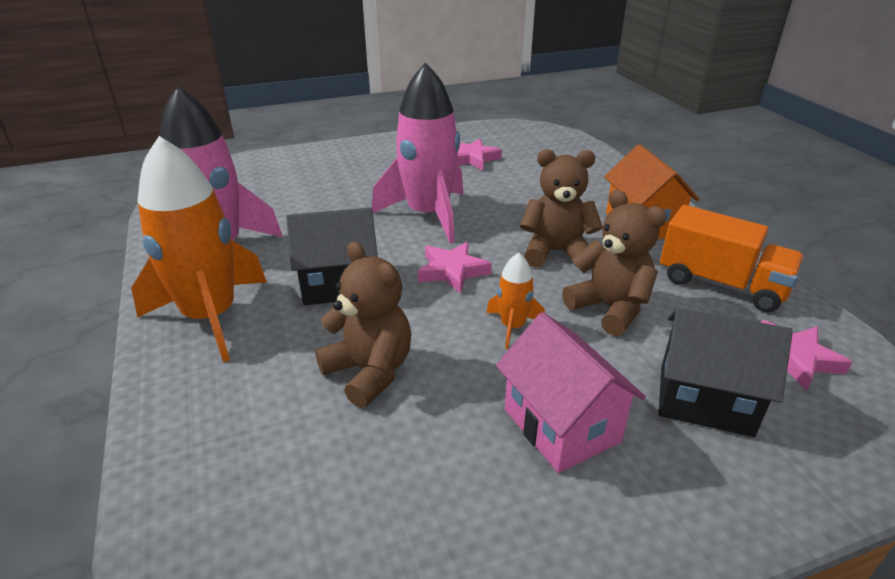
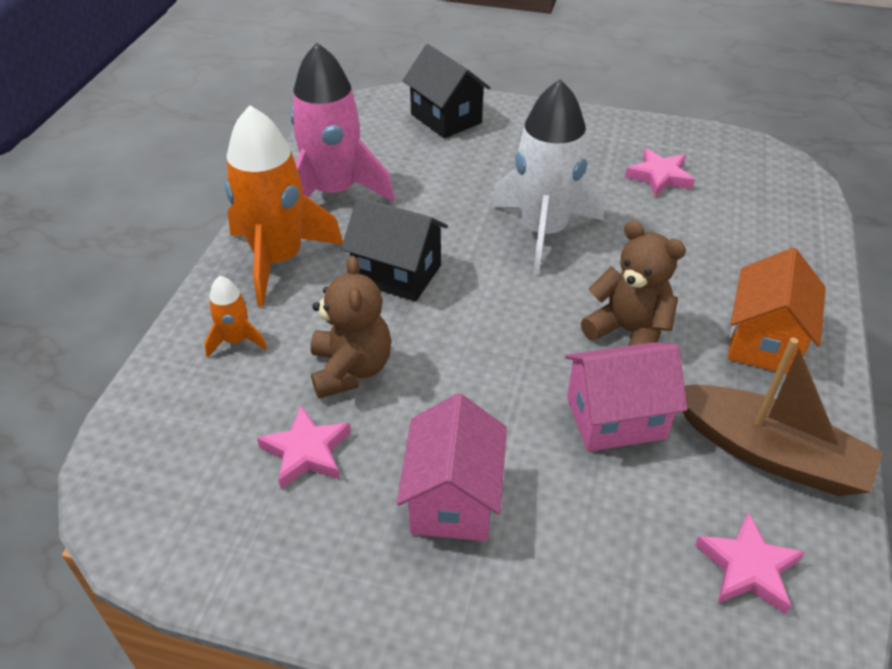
camera: 35 degrees right, 10 degrees up
pink rocket [372,62,463,244] -> white rocket [492,79,604,275]
pink star [418,242,492,294] -> pink star moved to [257,405,351,489]
orange rocket [487,253,545,349] -> orange rocket moved to [204,276,267,357]
brown teddy bear [562,190,666,336] -> pink house [565,342,687,452]
black house [659,308,793,437] -> black house moved to [403,44,491,139]
orange truck [660,205,804,312] -> brown boat [683,337,883,496]

